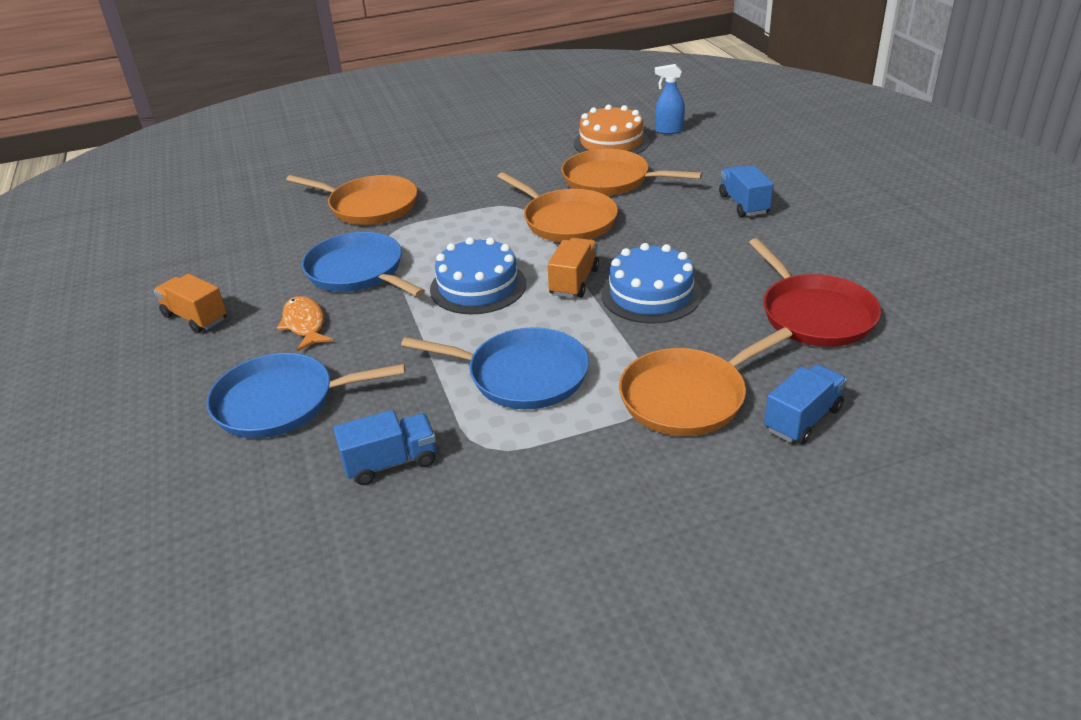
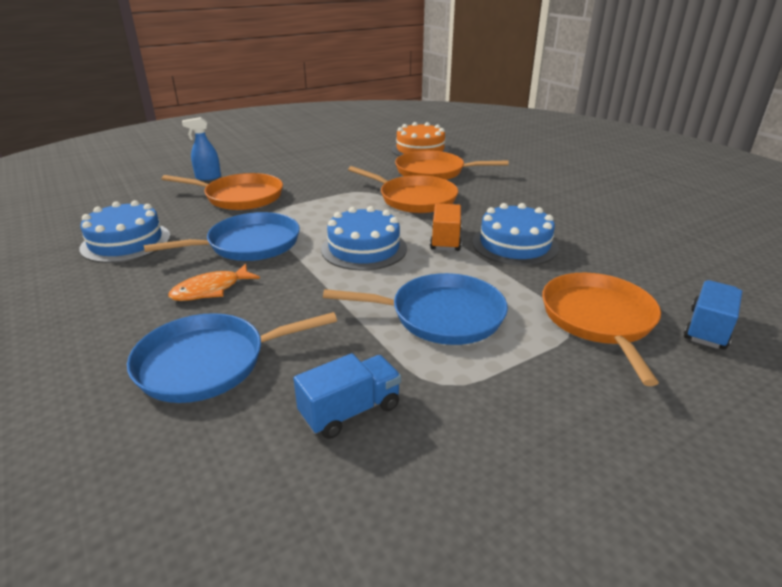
camera: 15 degrees left, 5 degrees down
orange truck [154,274,227,333] -> none
orange fish [277,296,333,351] -> orange fish turned 90 degrees counterclockwise [168,264,260,301]
blue pan [302,232,425,297] -> blue pan turned 120 degrees clockwise [144,212,300,261]
orange pan [619,327,792,436] -> orange pan turned 135 degrees clockwise [542,273,661,386]
blue spray bottle [655,64,685,134] -> blue spray bottle moved to [182,117,221,180]
blue truck [719,165,773,217] -> none
red pan [749,238,881,347] -> none
none -> blue cake [79,200,170,263]

